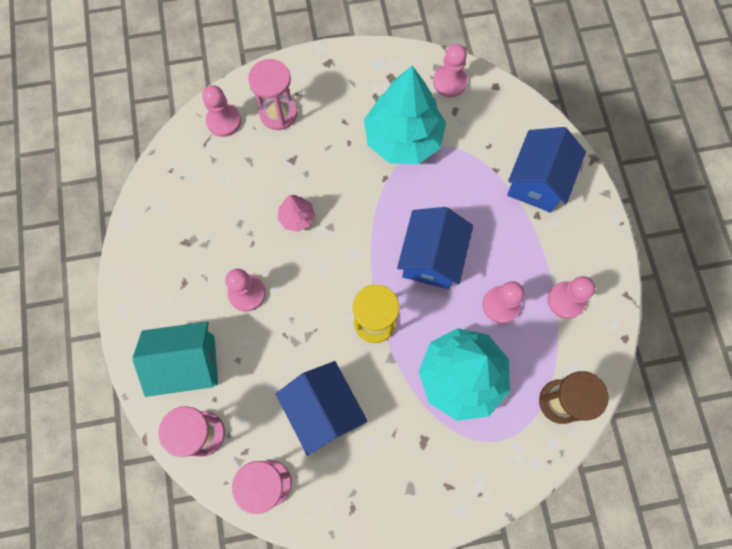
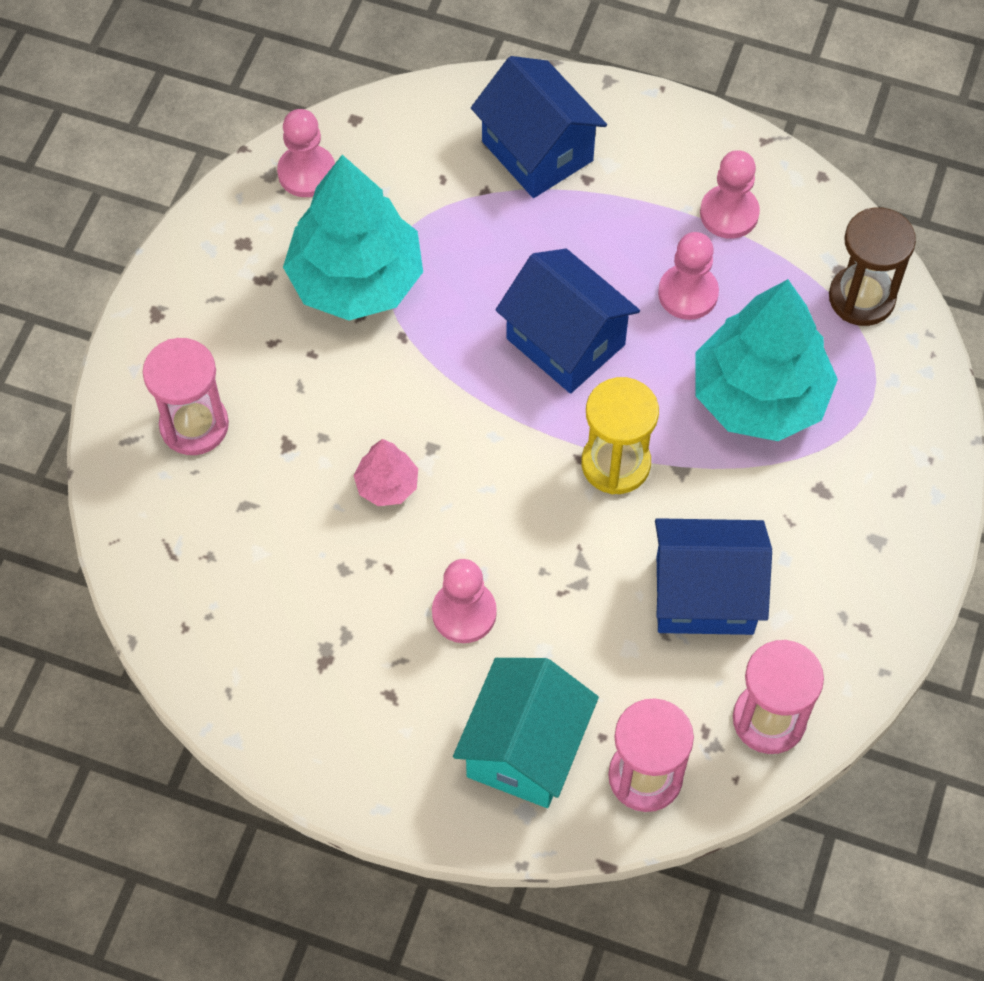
camera: 60 degrees left, 10 degrees down
pink pawn [202,85,241,137] -> none

